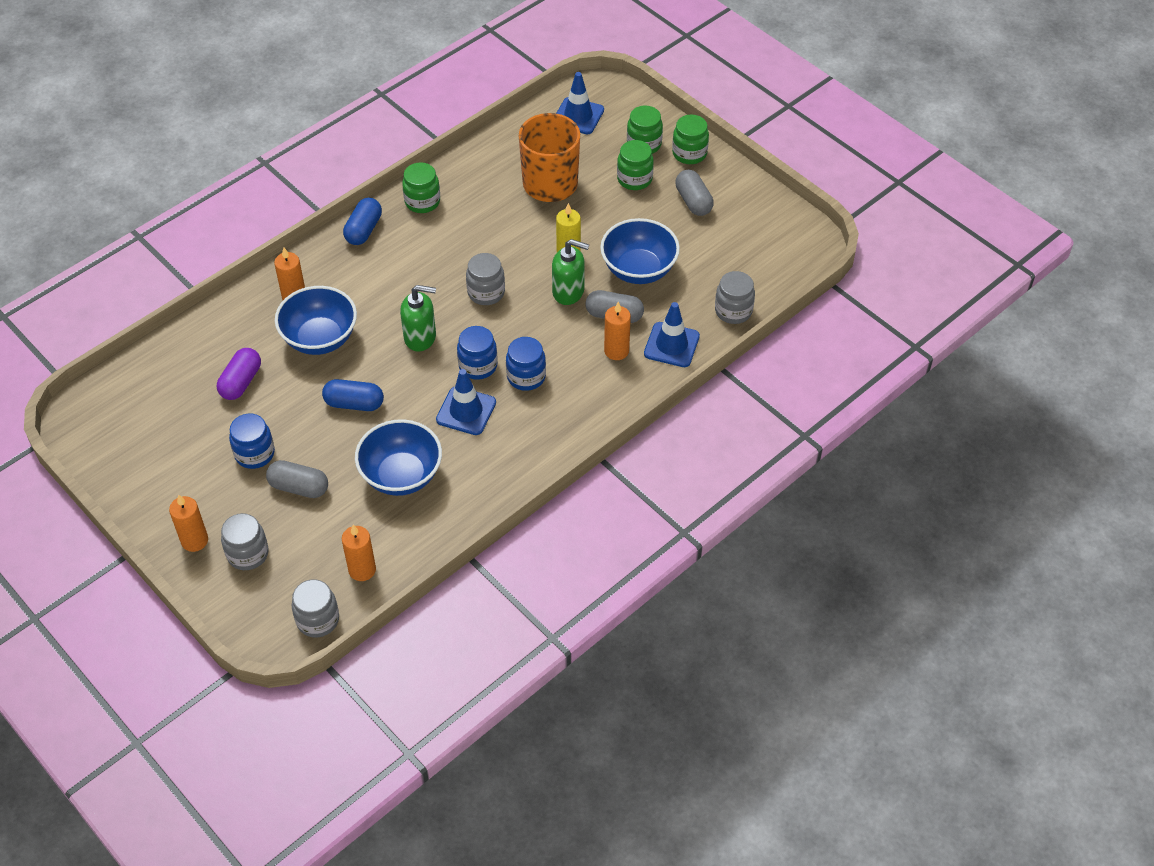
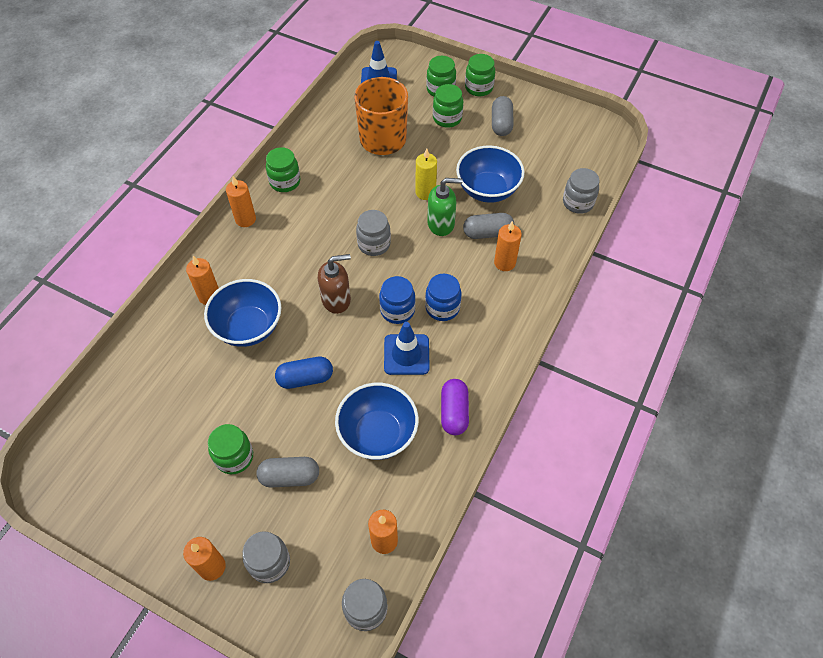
camera: 20 degrees left, 5 degrees up
purple capsule [217,348,261,400] -> purple capsule moved to [441,379,469,435]
blue jar [229,413,275,469] -> green jar [208,424,253,474]
blue capsule [343,198,382,245] -> orange candle [226,176,256,227]
green soap dispenser [400,285,436,352] -> brown soap dispenser [318,254,351,314]
blue traffic cone [644,302,700,367] -> none
grey capsule [675,169,714,216] -> grey capsule turned 45 degrees clockwise [492,96,514,136]

